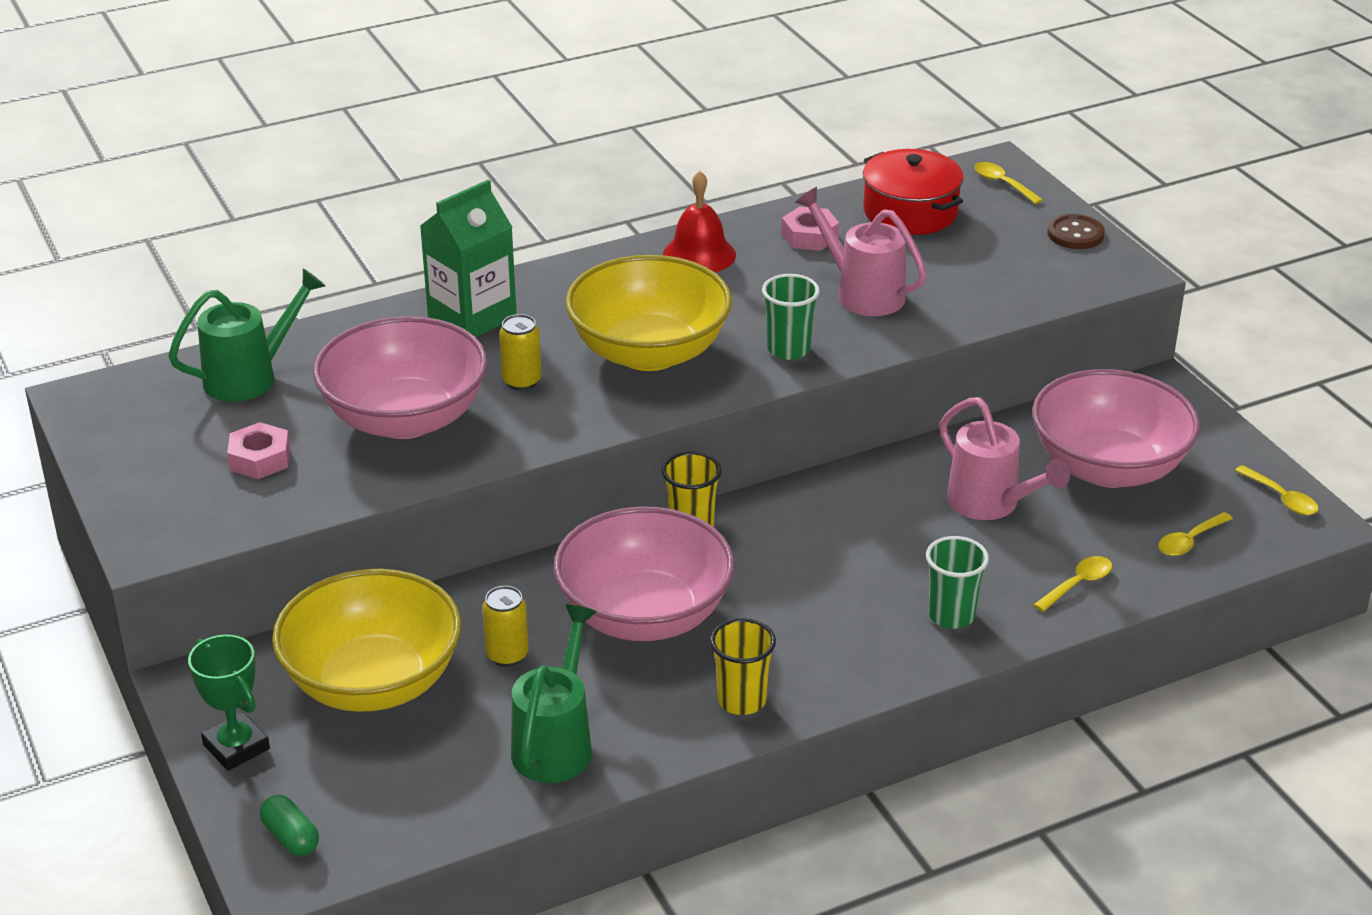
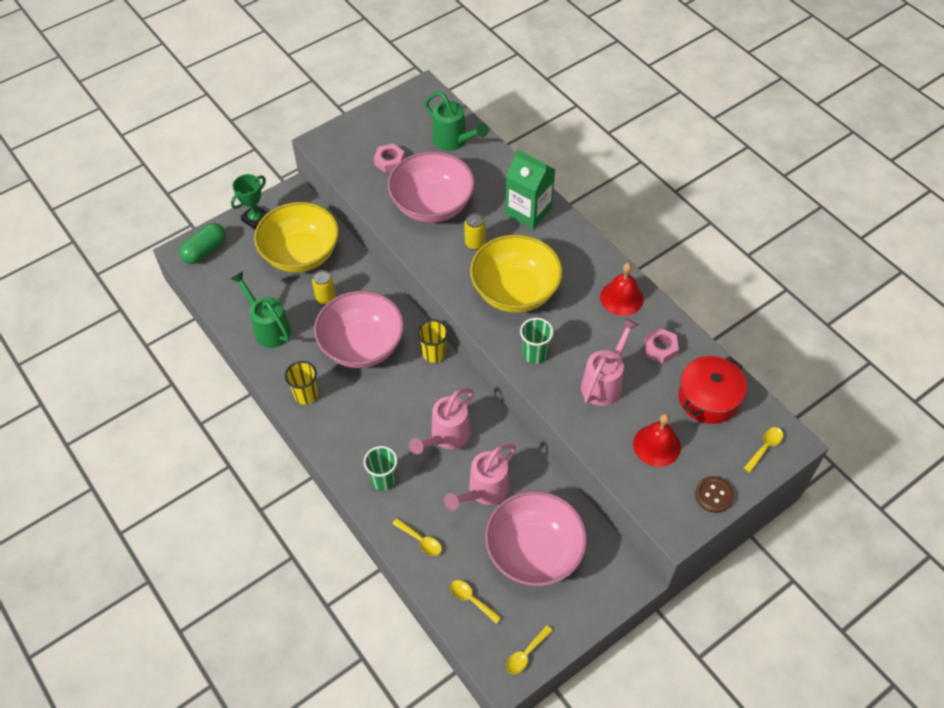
camera: 80 degrees right, 20 degrees up
green capsule [260,795,319,856] -> green capsule [179,223,226,264], size x1.60
green watering can [511,604,597,783] -> green watering can turned 135 degrees counterclockwise [231,271,291,348]
none -> pink watering can [409,388,474,454]
none -> red bell [633,414,681,467]

